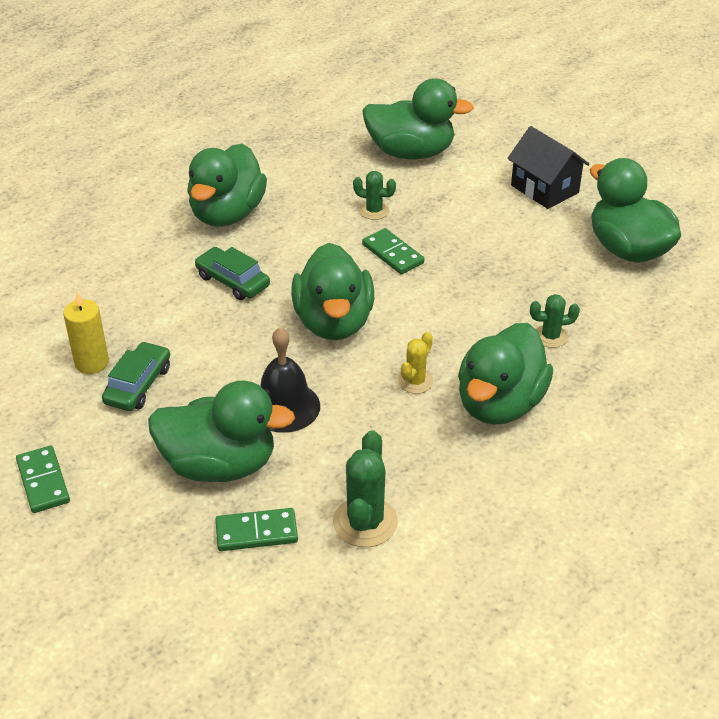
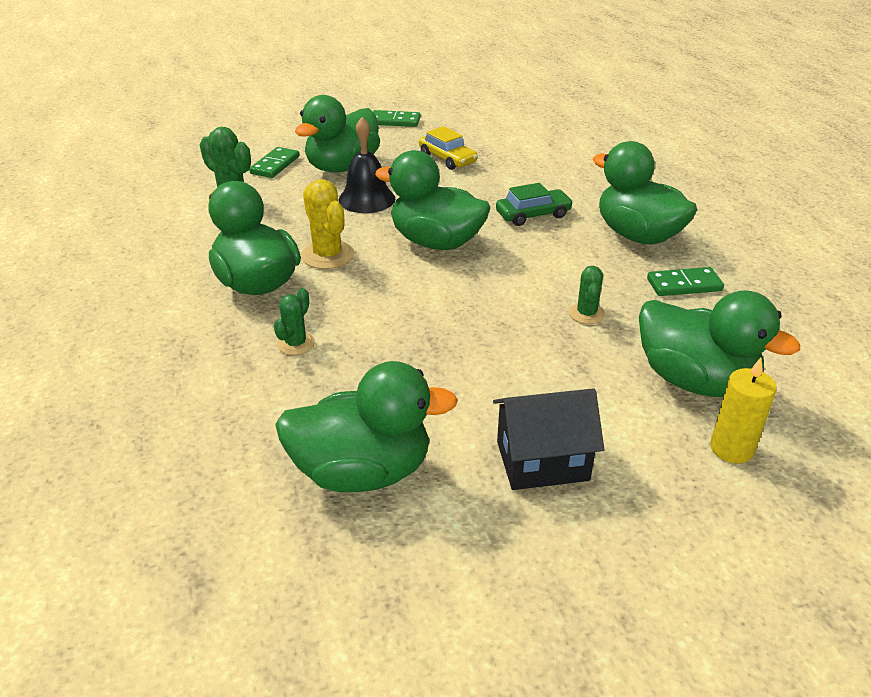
camera: 120 degrees right, 5 degrees down
yellow candle [63,292,109,374] -> yellow candle moved to [710,358,777,464]
green car [102,341,170,411] -> yellow car [419,126,478,170]
green cactus [353,171,396,220] -> green cactus turned 45 degrees counterclockwise [569,266,605,324]
green duck [362,78,474,160] -> green duck turned 90 degrees counterclockwise [639,290,800,397]
green domino [362,228,424,274] -> green domino moved to [647,267,724,296]
yellow cactus [398,332,433,394] -> yellow cactus [301,179,354,269], size x1.63

